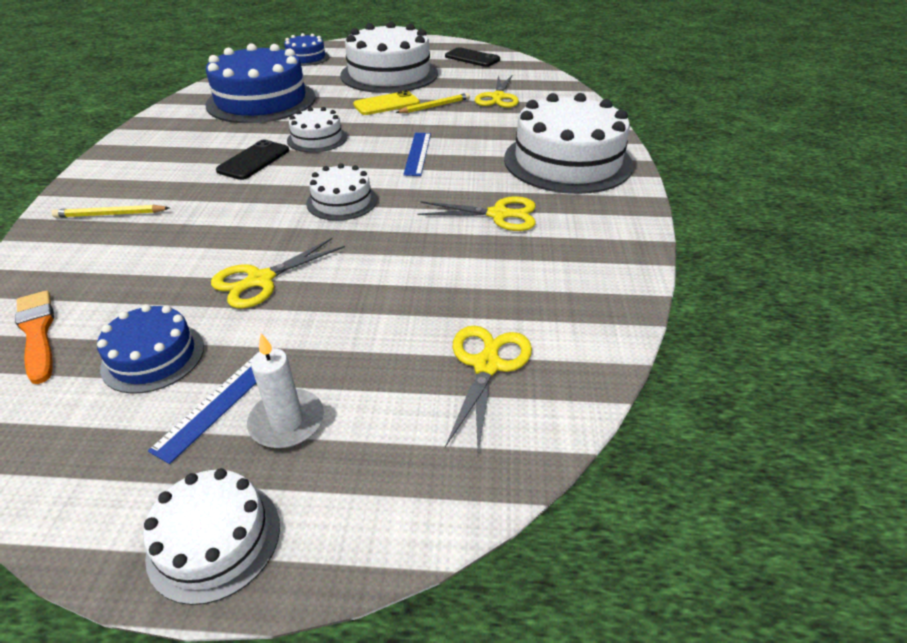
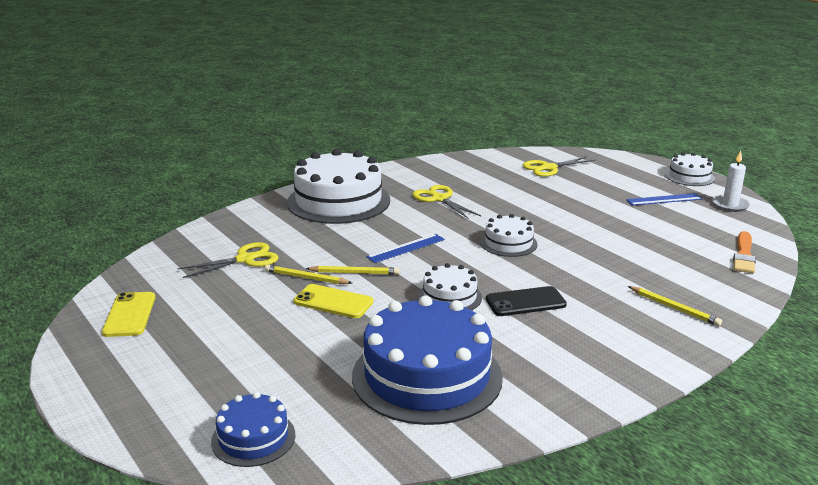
camera: 130 degrees left, 15 degrees down
blue cake [97,304,204,394] -> none
yellow scissors [211,238,345,308] -> none
white candle [247,333,324,448] -> white candle moved to [712,151,750,212]
white cake [340,21,438,93] -> none
black phone [445,47,500,67] -> yellow phone [102,292,155,337]
none -> yellow pencil [305,266,400,275]

